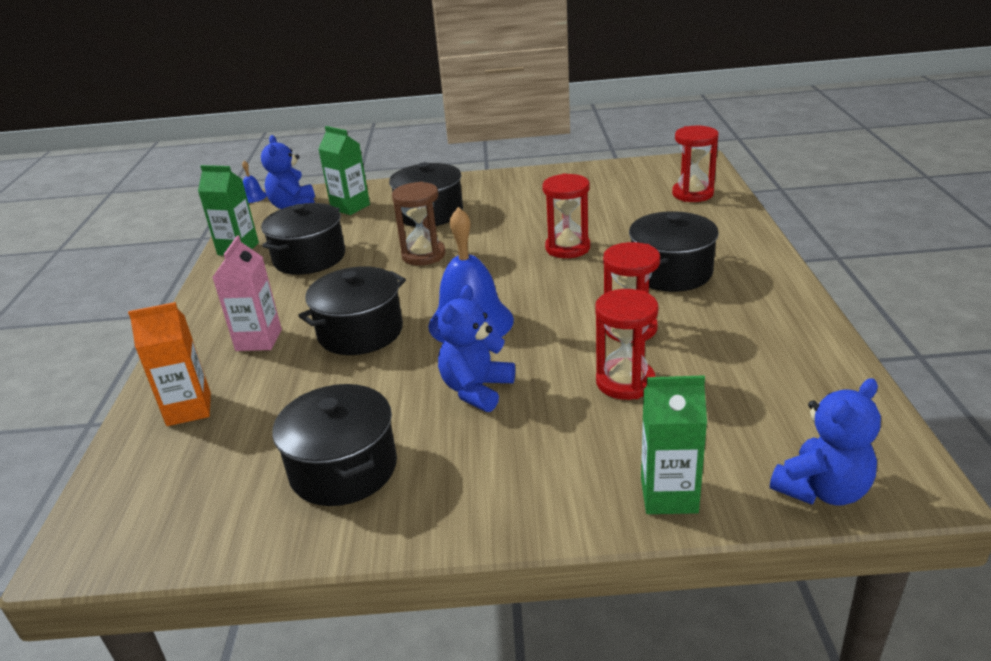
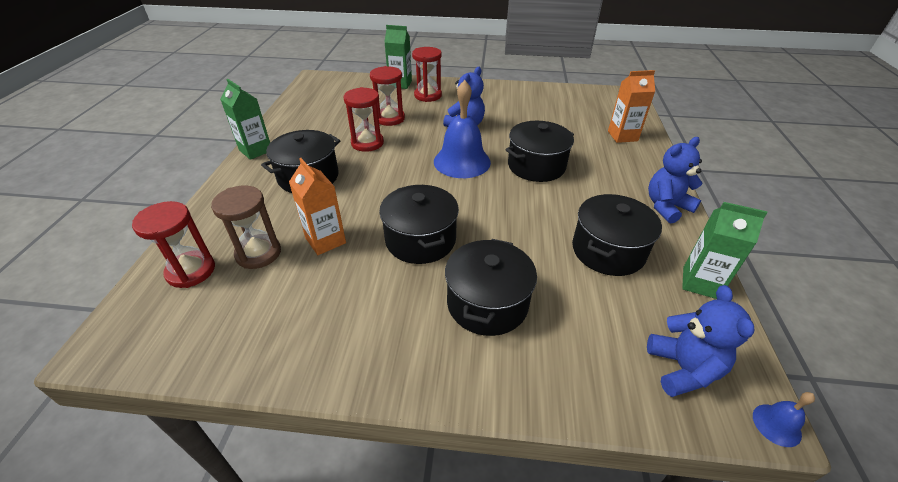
camera: 175 degrees left, 10 degrees up
pink carton [212,236,282,351] -> none
black pot [272,384,397,506] -> black pot moved to [379,185,459,264]
green carton [318,126,370,215] -> green carton moved to [220,79,270,160]
brown hourglass [392,182,446,266] -> brown hourglass moved to [211,186,281,269]
red hourglass [542,173,590,258] -> red hourglass moved to [412,47,442,102]
blue teddy bear [770,378,881,506] -> blue teddy bear moved to [648,137,702,224]
none -> orange carton [289,158,346,255]

